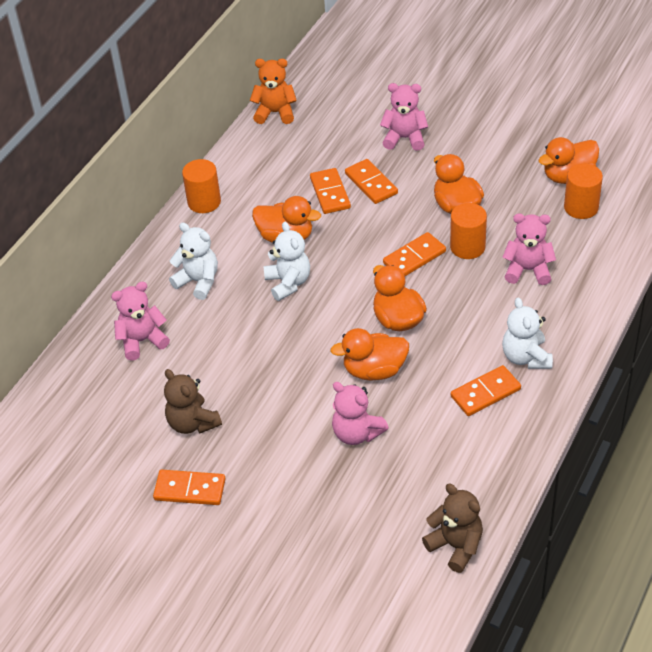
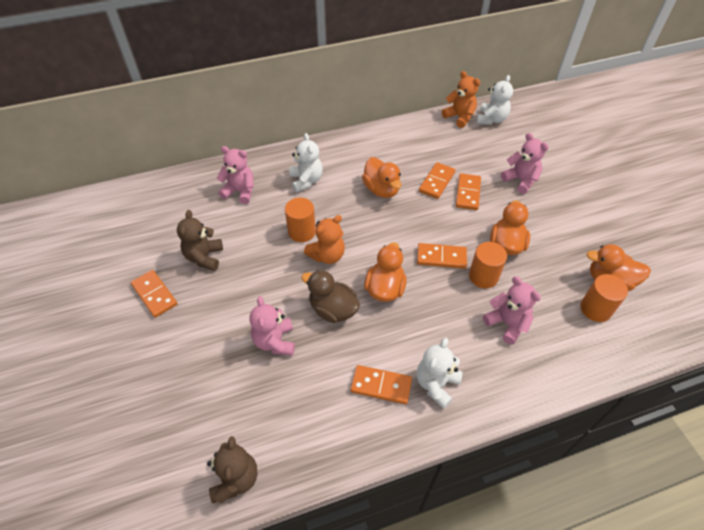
camera: 40 degrees right, 5 degrees up
orange cylinder [182,159,221,213] -> orange cylinder moved to [285,198,316,242]
white teddy bear [264,222,310,301] -> white teddy bear moved to [477,75,513,125]
orange duck [330,328,409,381] -> brown duck [301,270,360,323]
none -> orange teddy bear [304,215,345,264]

